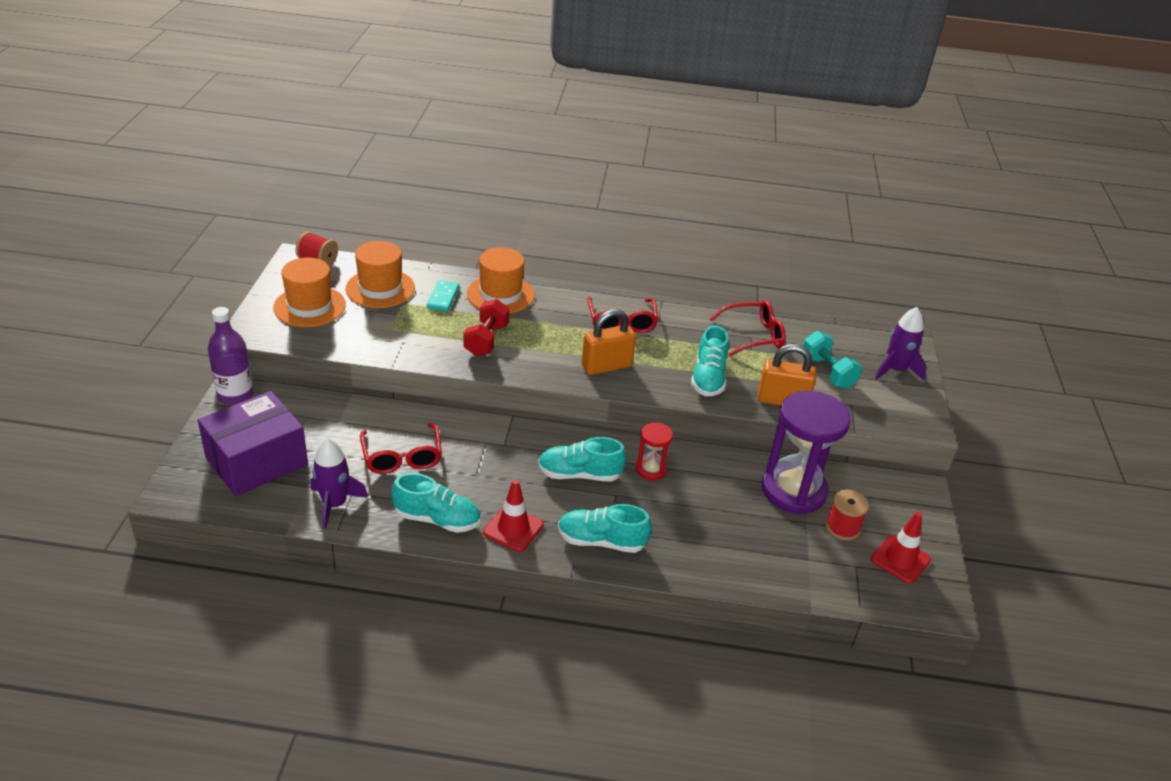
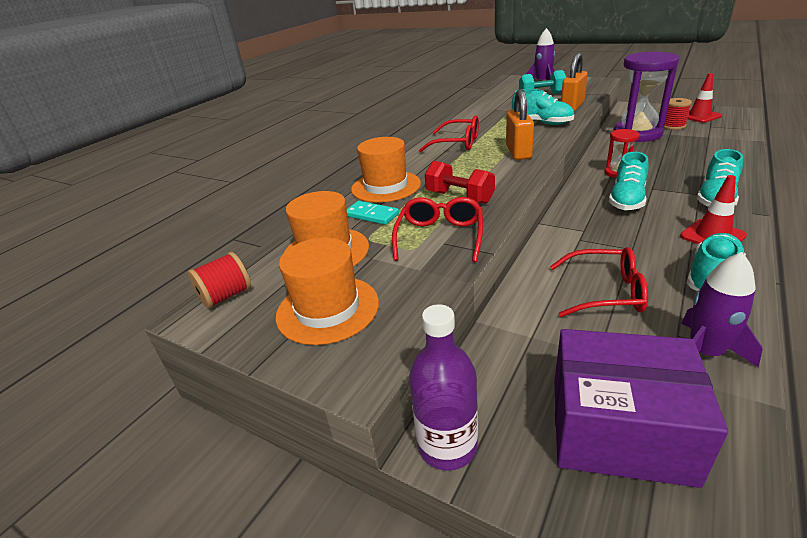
camera: 60 degrees left, 5 degrees down
purple box [198,391,308,496] -> purple box turned 60 degrees counterclockwise [554,329,728,488]
red glasses [709,300,786,356] -> red glasses moved to [392,197,483,262]

